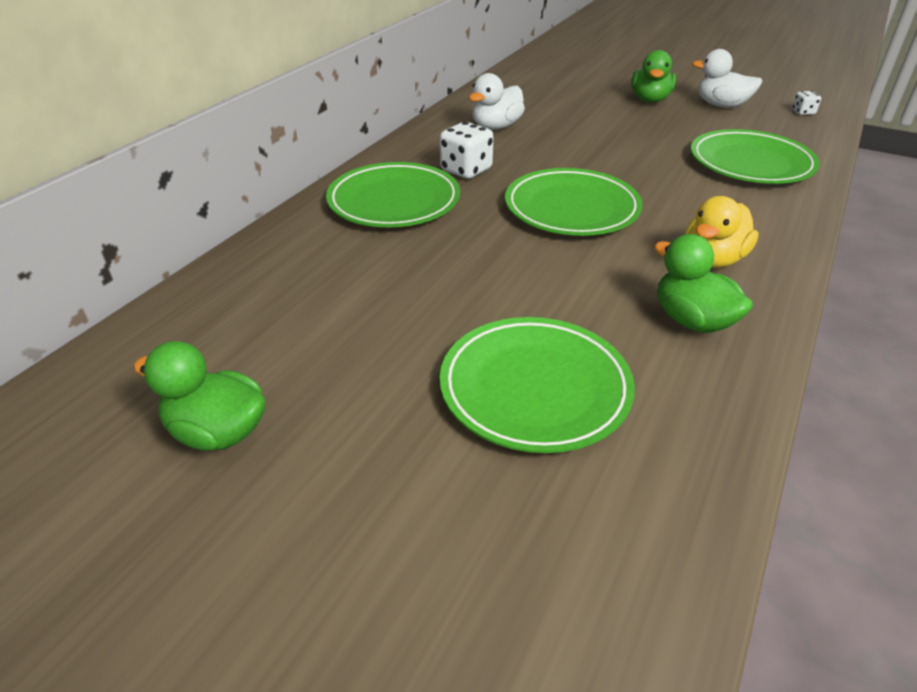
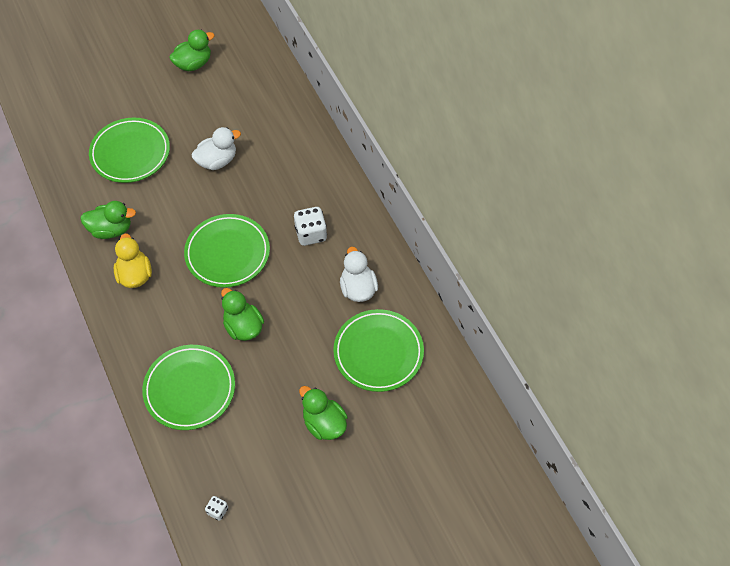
camera: 125 degrees right, 20 degrees up
green plate [326,162,460,227] -> green plate moved to [333,309,424,392]
white duck [692,49,762,108] -> white duck moved to [191,127,241,170]
none -> green duck [221,288,264,341]

